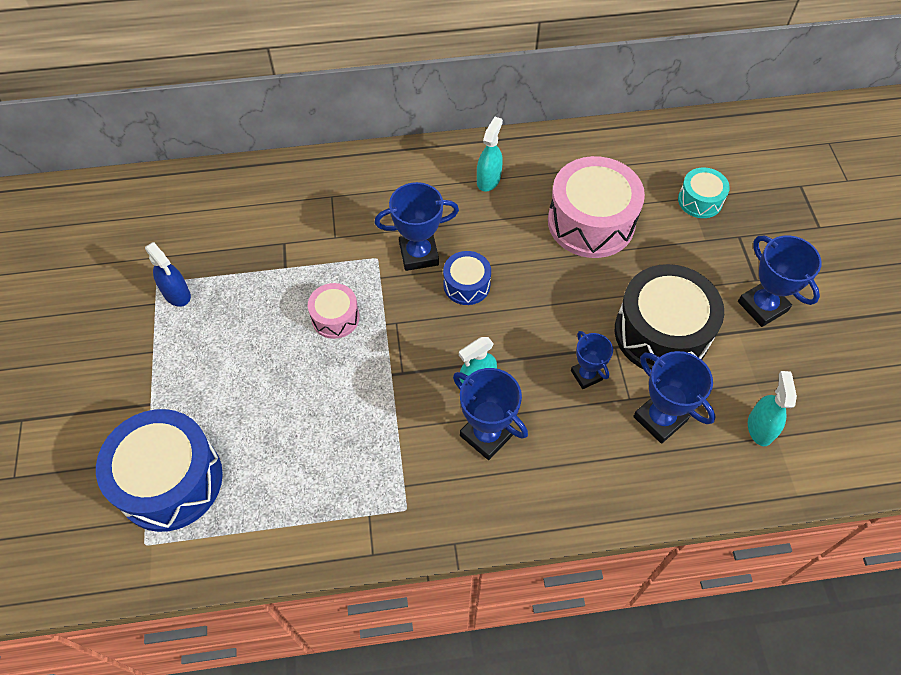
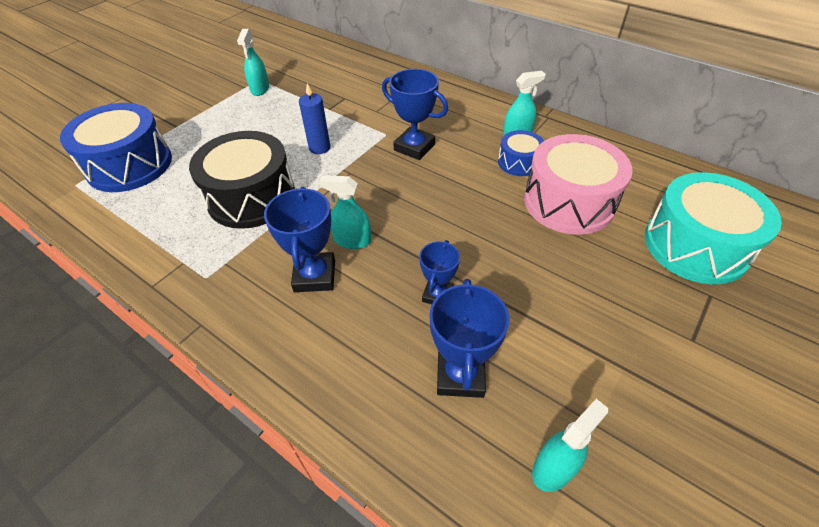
camera: 45 degrees right, 10 degrees down
blue spray bottle [145,242,191,307] -> turquoise spray bottle [237,29,269,96]
pink drum [308,283,360,339] -> blue candle [299,83,330,154]
blue drum [443,251,491,305] -> blue drum moved to [498,130,544,176]
black drum [615,264,724,370] -> black drum moved to [189,131,295,229]
turquoise drum [678,168,730,218] -> turquoise drum [645,172,782,285], size x1.94
blue trophy [738,235,822,327] -> none

